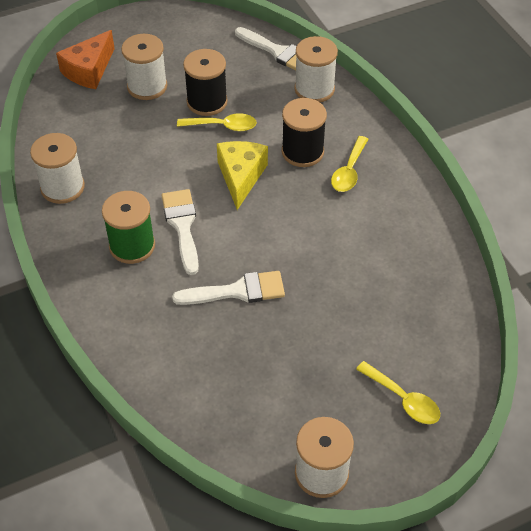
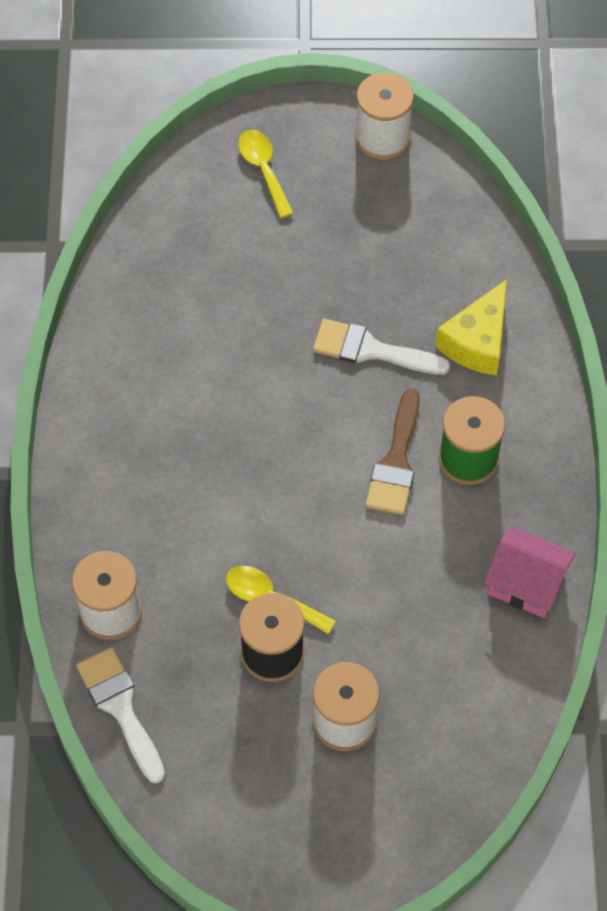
camera: 155 degrees left, 10 degrees up
white spool [30,133,85,204] -> pink house [484,526,576,618]
orange cheese [56,30,115,89] -> none
white brush [162,189,199,275] -> brown brush [366,388,420,515]
yellow cheese [217,141,268,210] -> yellow cheese moved to [435,279,507,376]
black spool [282,98,327,167] -> none
yellow spoon [331,136,369,192] -> none

